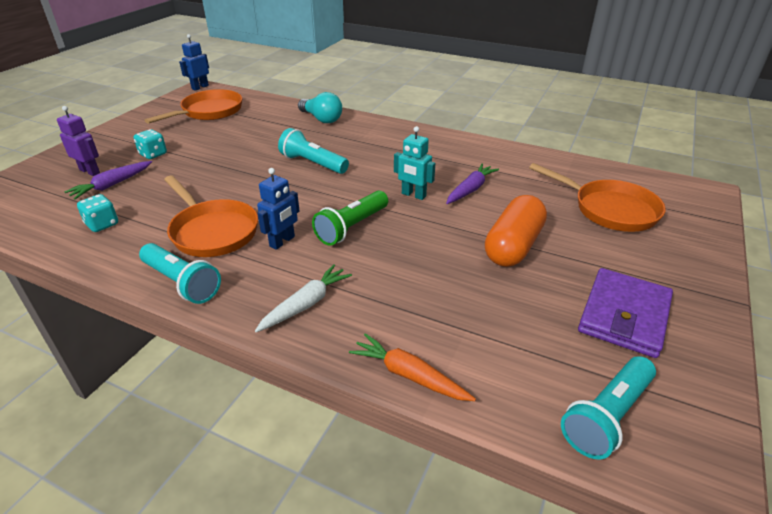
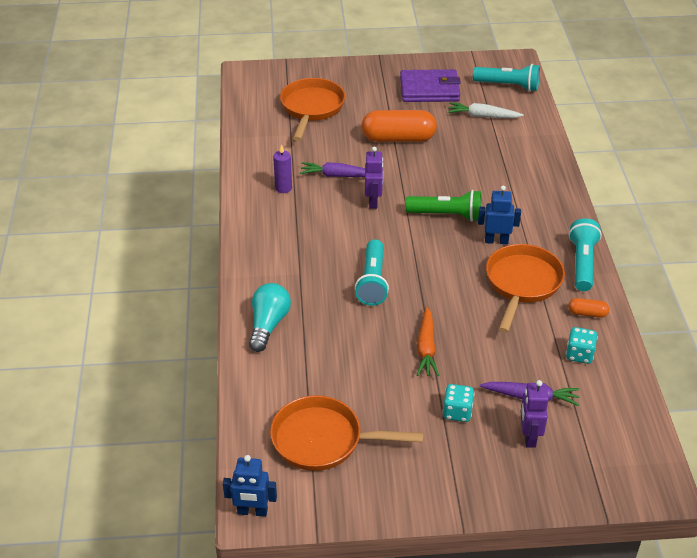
camera: 120 degrees left, 5 degrees up
white carrot [255,264,352,332] -> white carrot moved to [448,102,524,118]
orange carrot [349,333,476,401] -> orange carrot moved to [417,306,439,376]
turquoise robot [394,126,435,200] -> purple robot [365,147,383,209]
none -> purple candle [273,144,292,193]
none -> orange capsule [568,298,609,318]

